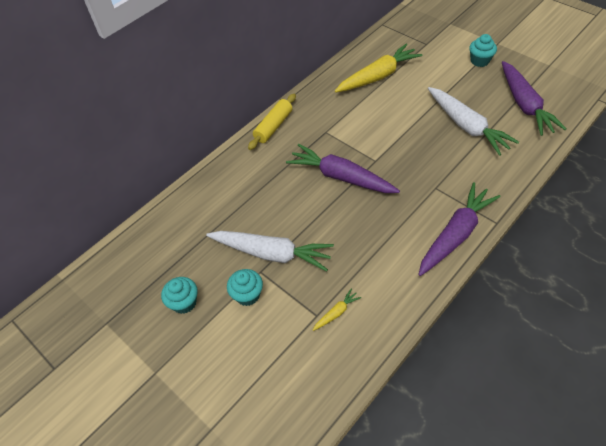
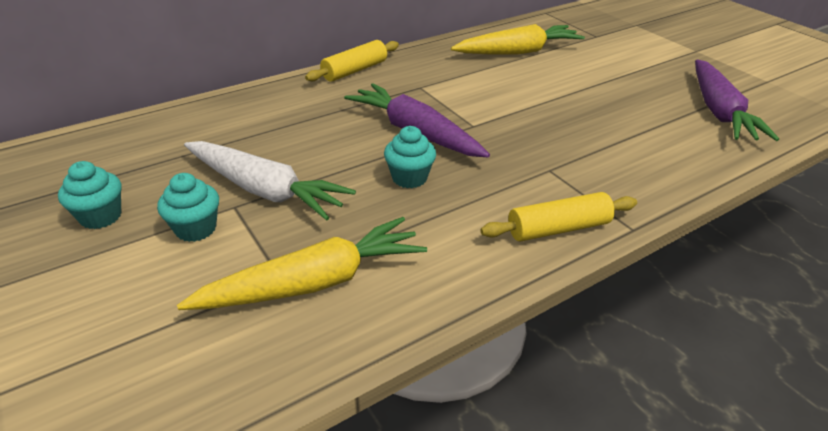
camera: 10 degrees right, 15 degrees down
yellow carrot [312,288,361,331] -> yellow carrot [177,217,427,310], size x2.33
purple carrot [418,182,501,276] -> yellow rolling pin [480,192,637,241]
white carrot [428,87,519,156] -> none
turquoise cupcake [469,34,497,67] -> turquoise cupcake moved to [384,126,436,188]

